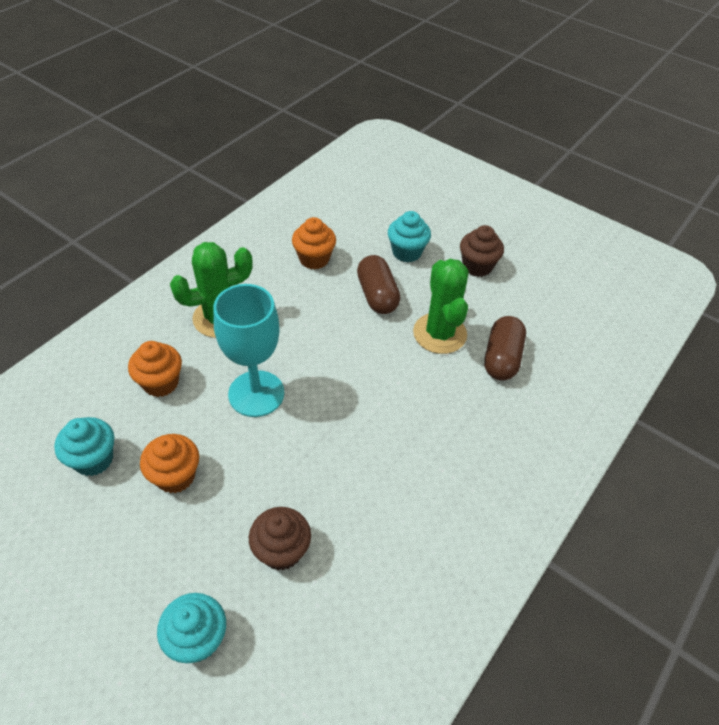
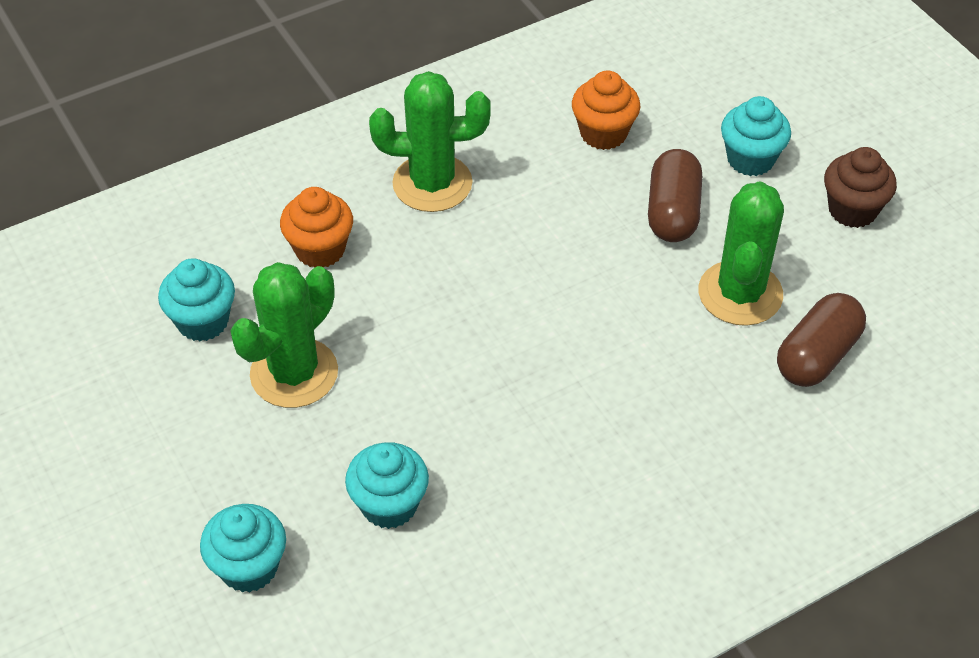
camera: 25 degrees right, 0 degrees up
orange cupcake [140,434,199,493] -> green cactus [230,262,338,408]
turquoise goblet [213,284,284,417] -> none
brown cupcake [249,507,311,570] -> turquoise cupcake [345,442,429,529]

